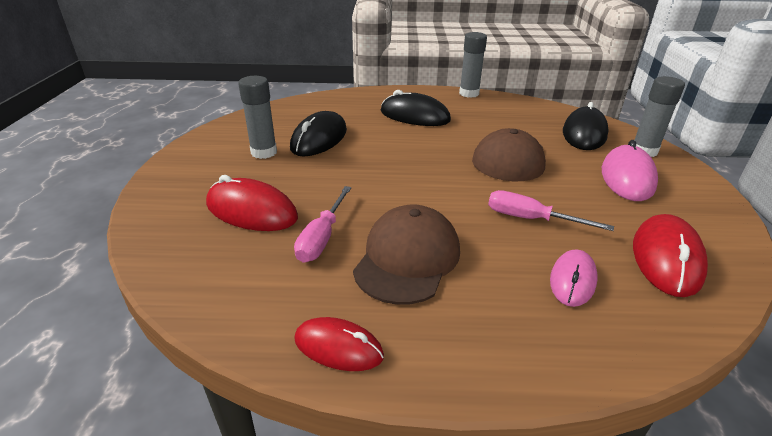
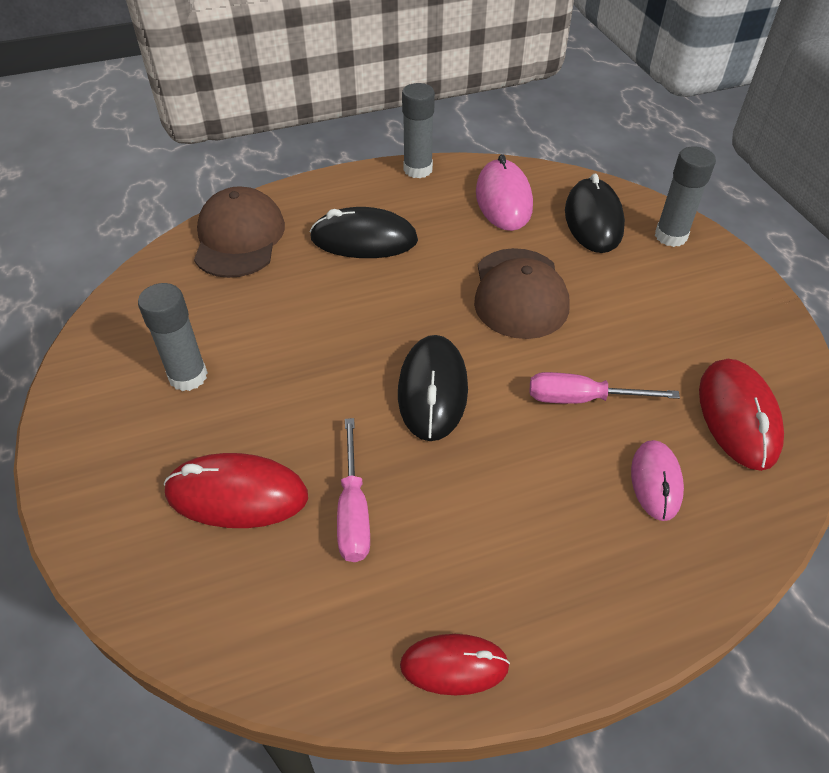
camera: 20 degrees left, 15 degrees up
black mouse [290,111,347,156] -> black mouse moved to [398,335,468,441]
brown cap [353,205,460,305] -> brown cap moved to [194,187,285,278]
pink mouse [602,140,658,201] -> pink mouse moved to [476,154,533,231]

